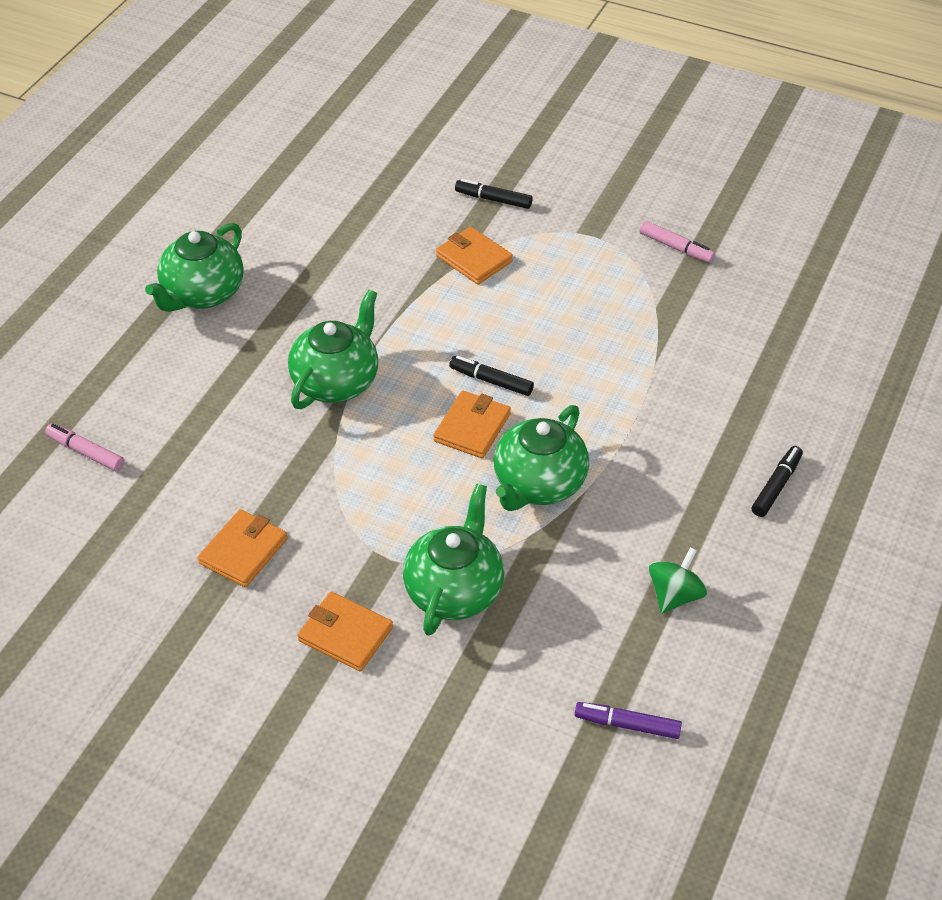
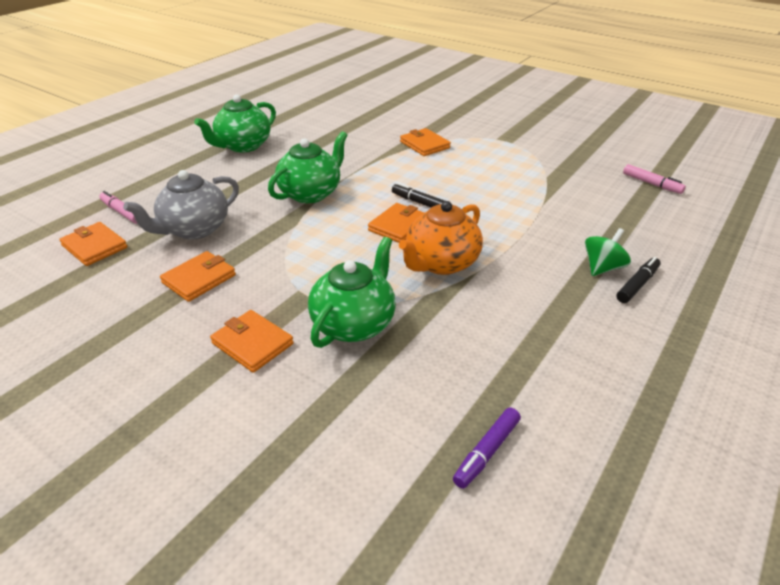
camera: 10 degrees right, 10 degrees down
black marker [455,179,532,209] -> none
green teapot [494,405,589,511] -> orange teapot [399,201,483,275]
purple marker [575,702,682,739] -> purple marker turned 75 degrees counterclockwise [453,407,521,489]
pink marker [639,221,715,263] -> pink marker moved to [623,164,686,194]
green spinning top [649,547,708,614] -> green spinning top moved to [585,228,631,276]
none -> orange wallet [59,222,127,266]
none -> grey teapot [123,170,239,239]

